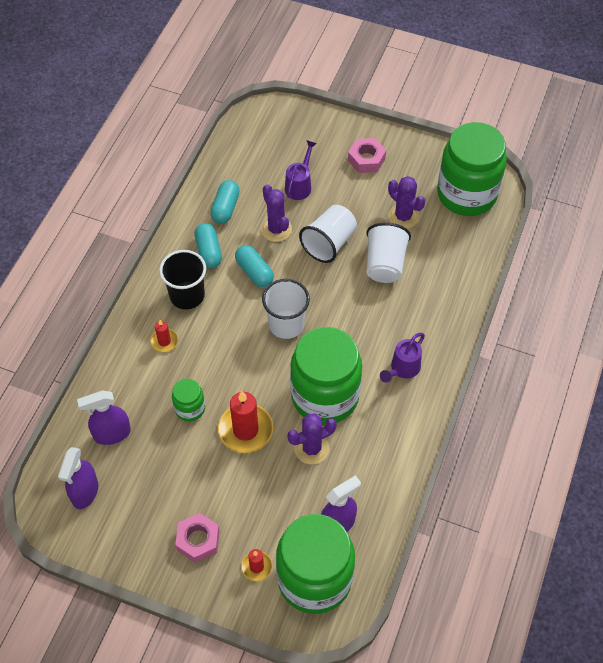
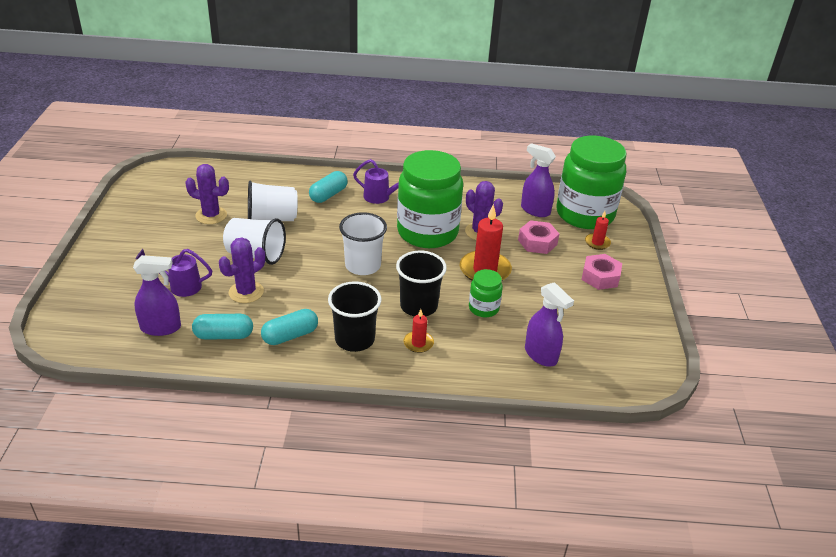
camera: 110 degrees left, 20 degrees down
purple spray bottle [58,447,98,509] -> purple spray bottle moved to [133,255,181,336]
turquoise capsule [235,245,274,287] -> turquoise capsule moved to [309,171,348,203]
pink nut [348,138,386,173] -> pink nut moved to [518,220,559,254]
purple cactus [388,176,425,229] -> purple cactus turned 75 degrees clockwise [185,164,229,224]
green jar [437,122,507,216] -> none
none -> black cup [396,251,447,316]

